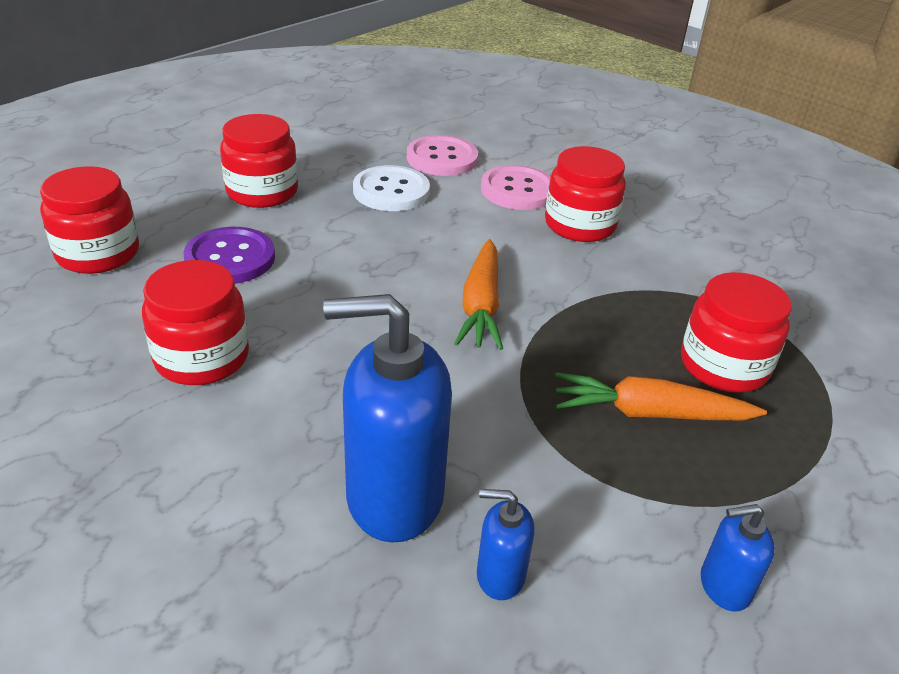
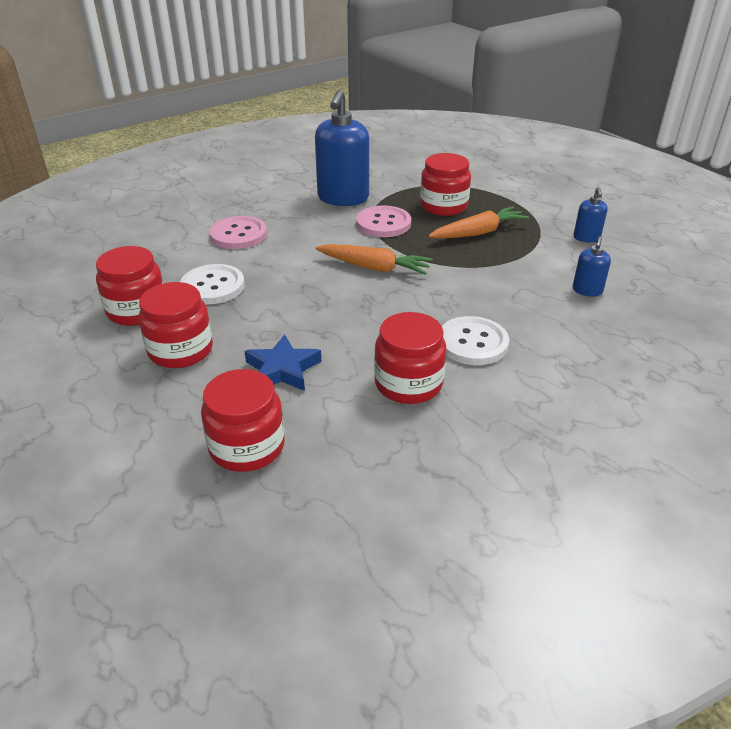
camera: 75 degrees left, 0 degrees up
purple button [184,227,275,284] -> blue star [244,334,321,391]
blue soap dispenser [323,294,452,543] -> blue soap dispenser moved to [315,90,369,206]
pink button [407,135,478,176] -> pink button moved to [356,205,411,237]
red jar [545,146,626,242] -> red jar moved to [96,246,163,326]
orange carrot [555,372,767,420] -> orange carrot turned 135 degrees counterclockwise [428,206,529,239]
none -> white button [442,316,509,365]

